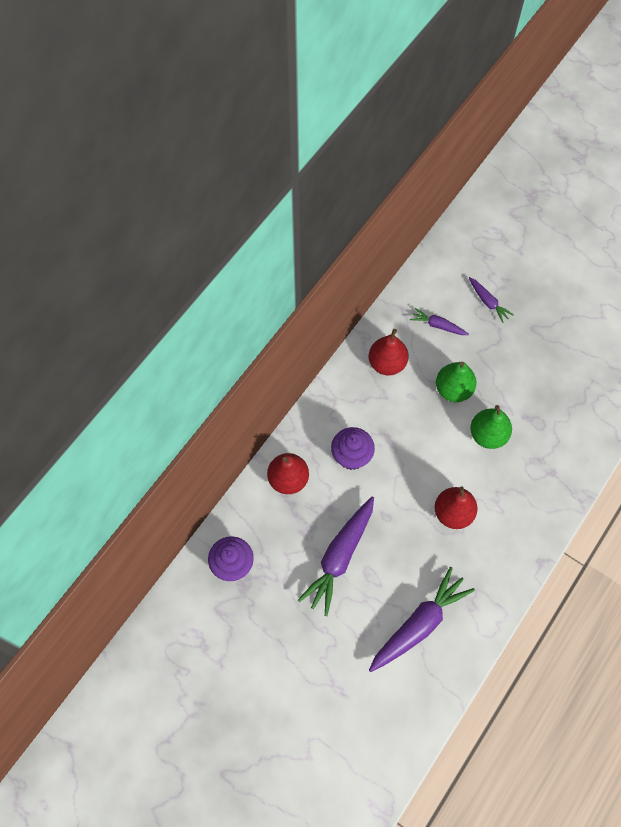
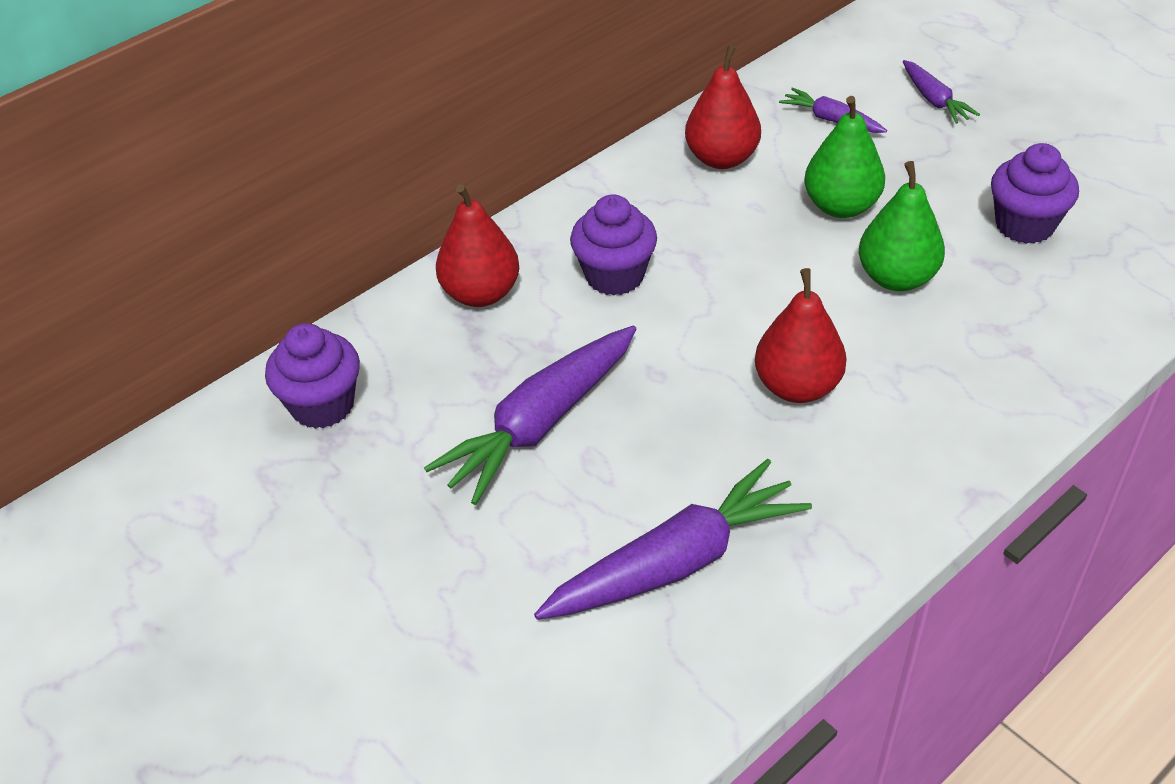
camera: 15 degrees right, 20 degrees down
none -> purple cupcake [991,143,1079,244]

